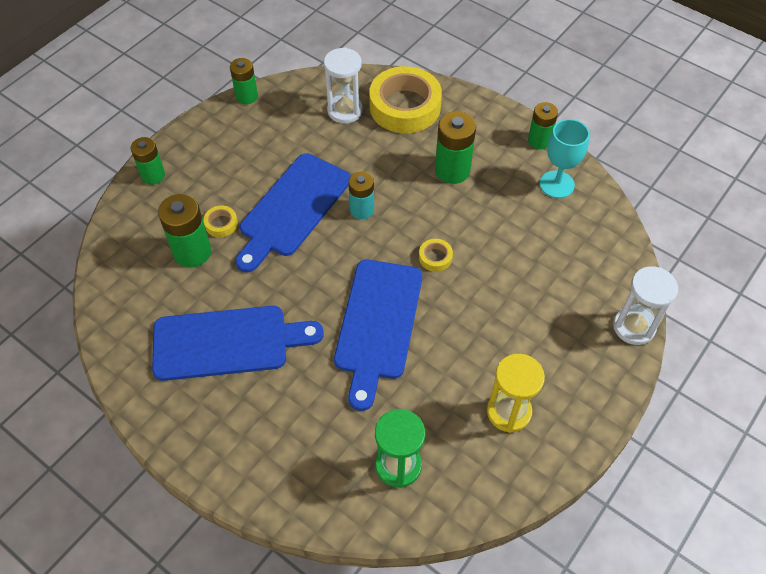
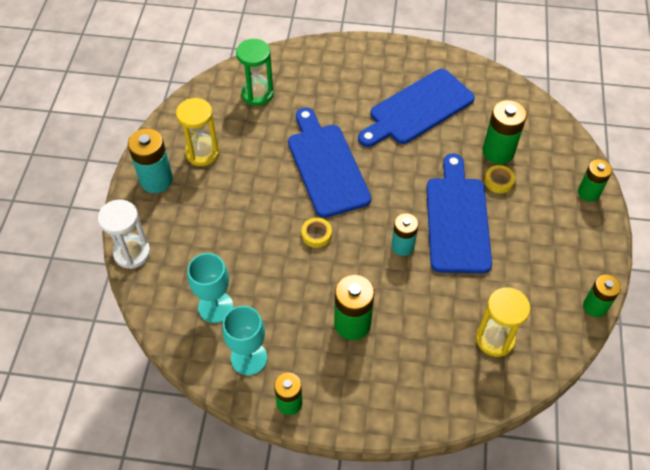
camera: 150 degrees right, 0 degrees up
white hourglass [324,47,363,123] -> yellow hourglass [476,287,531,357]
yellow tape [369,66,442,133] -> none
none -> turquoise battery [128,129,173,193]
none -> turquoise goblet [188,253,233,323]

